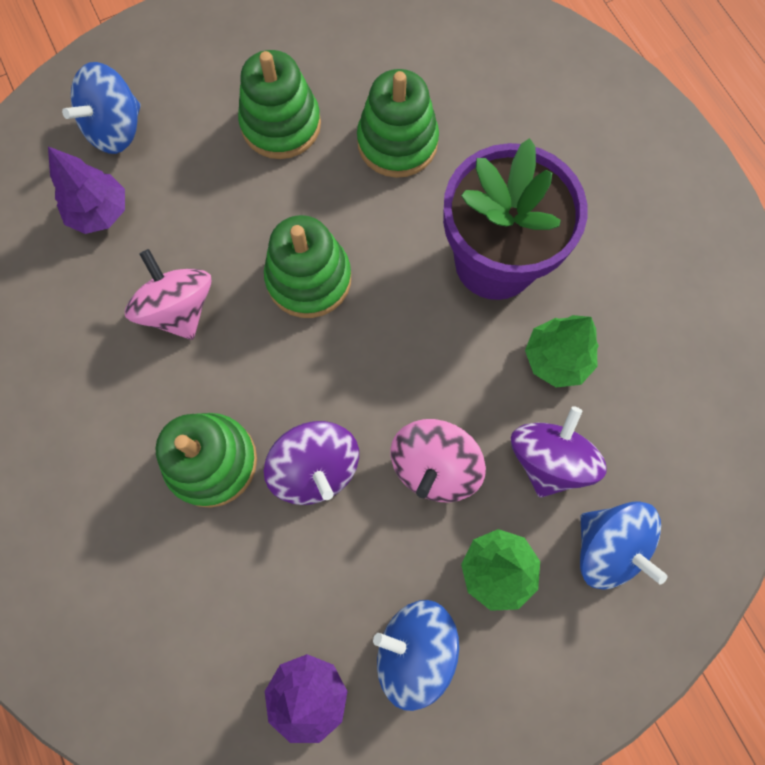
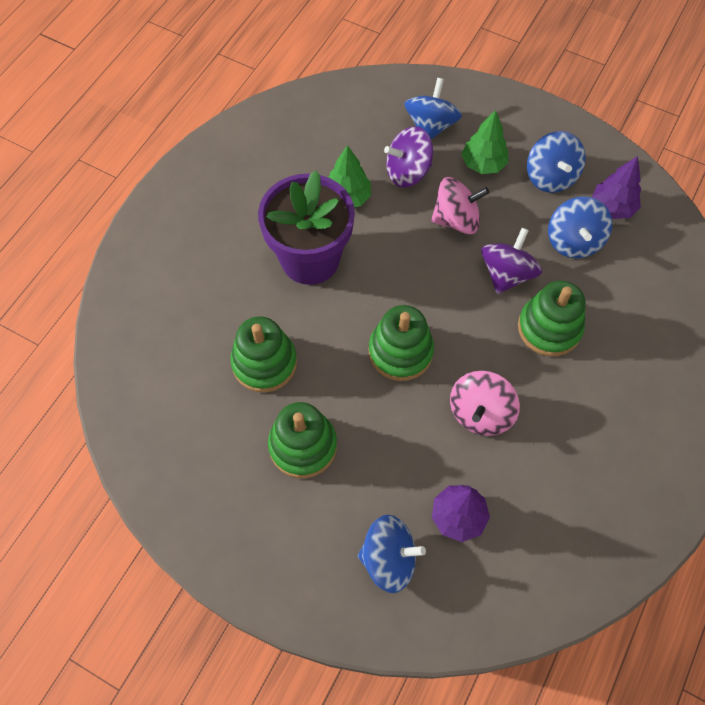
camera: 125 degrees left, 10 degrees down
none -> blue spinning top [548,196,612,258]

